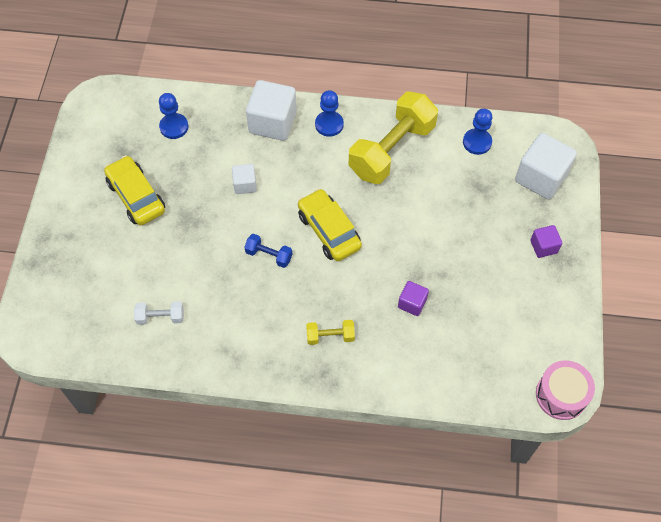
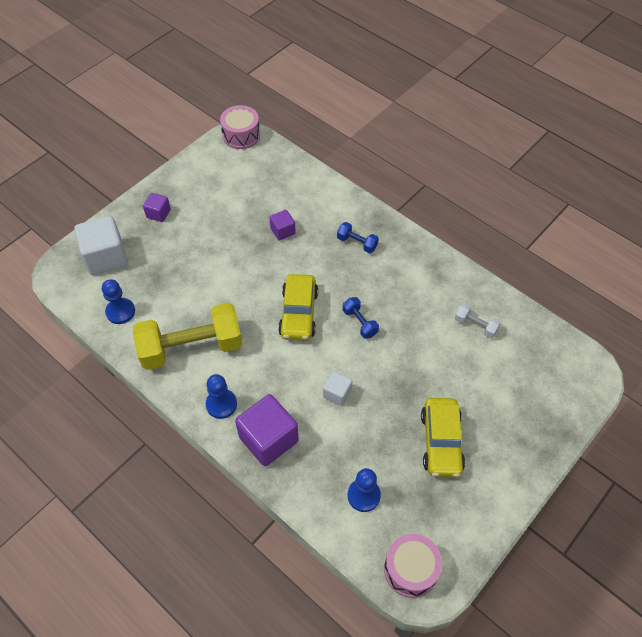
camera: 145 degrees left, 5 degrees down
white cube [246,80,297,141] -> purple cube [235,394,298,466]
yellow dumbbell [306,320,355,345] -> blue dumbbell [337,222,379,253]
none -> pink drum [384,534,442,598]

